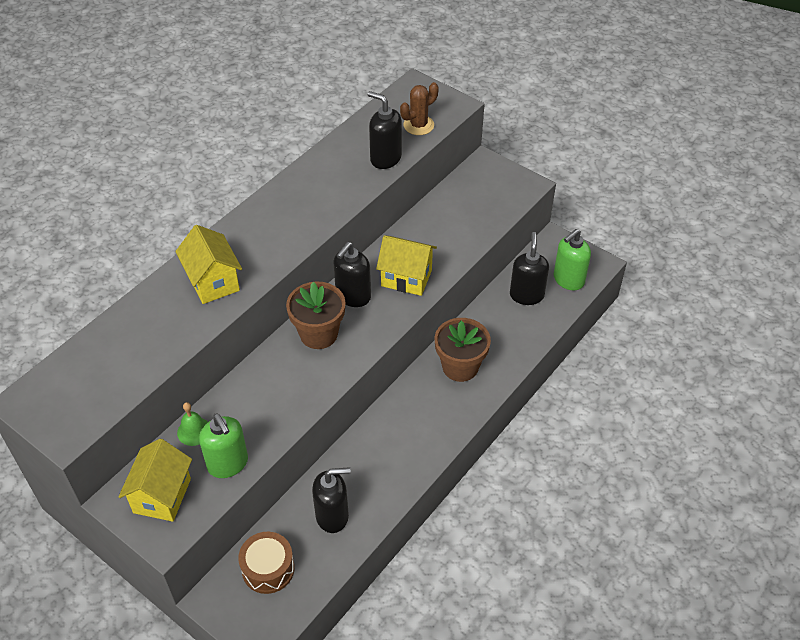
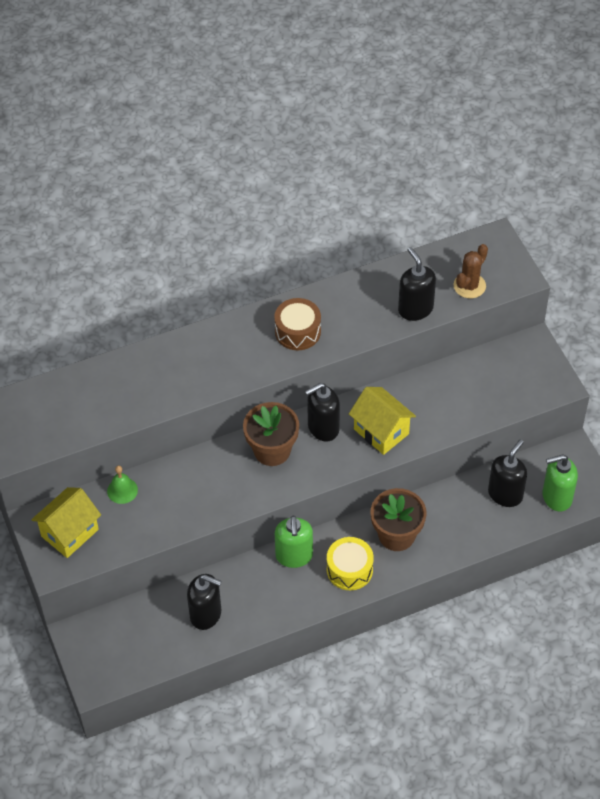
camera: 30 degrees right, 5 degrees up
yellow house [176,225,242,304] -> none
green soap dispenser [199,413,248,478] -> green soap dispenser moved to [275,516,313,568]
brown drum [238,532,295,594] -> brown drum moved to [274,298,321,350]
brown cactus [400,82,438,135] -> brown cactus turned 45 degrees counterclockwise [454,244,488,299]
none -> yellow drum [327,537,374,590]

